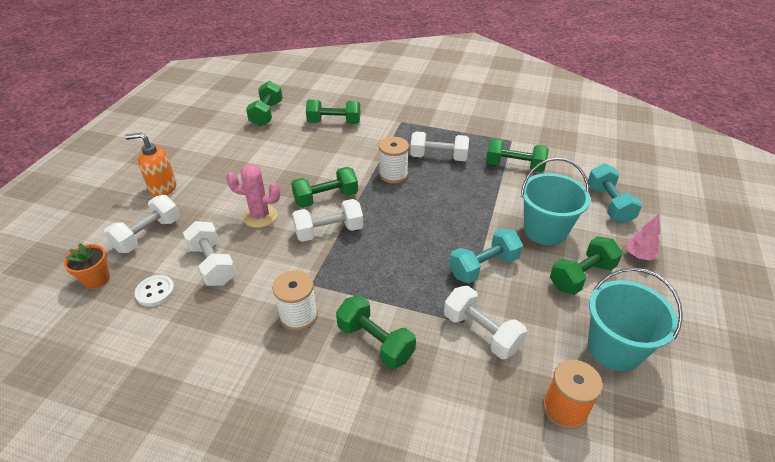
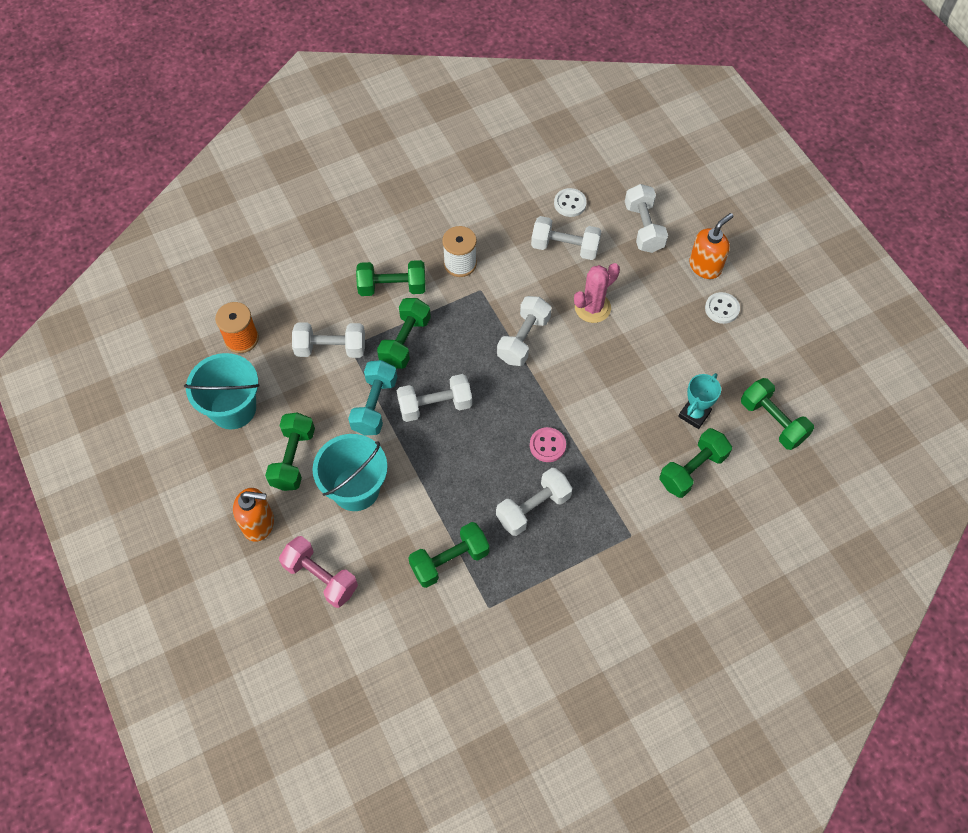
camera: 135 degrees right, 20 degrees up
orange flower pot [63,243,110,289] -> none
green dumbbell [291,167,358,208] -> green dumbbell moved to [377,298,431,369]
white spool [379,137,409,183] -> pink button [530,427,566,462]
turquoise dumbbell [588,163,642,224] -> pink dumbbell [279,536,358,608]
pink tree [626,214,660,260] -> orange soap dispenser [233,488,274,542]
none -> white dumbbell [397,374,472,422]
none -> turquoise trophy [678,373,721,429]
none -> white button [705,292,740,324]

